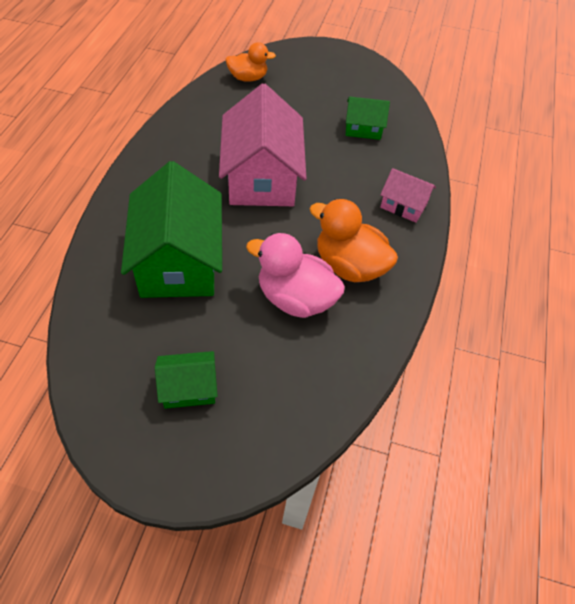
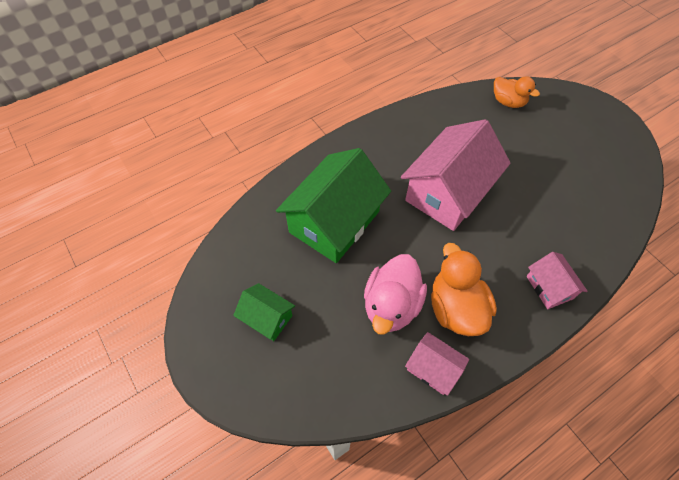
camera: 45 degrees right, 5 degrees up
pink duck [246,233,345,318] -> pink duck turned 135 degrees counterclockwise [364,254,427,335]
green house [346,97,390,140] -> none
none -> pink house [405,332,469,396]

